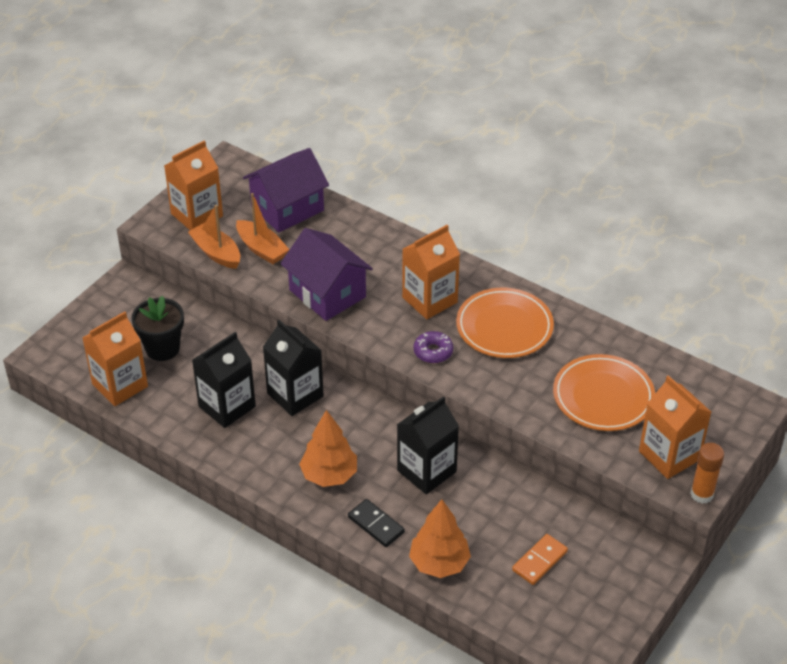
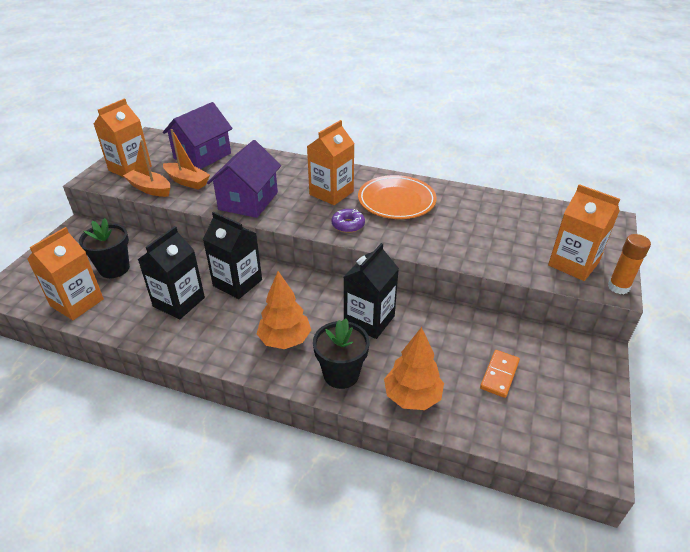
camera: 15 degrees left, 5 degrees down
purple house [280,228,373,321] -> purple house turned 75 degrees clockwise [207,140,281,218]
black domino [348,499,405,547] -> black flower pot [313,318,370,389]
orange plate [553,354,655,431] -> none

